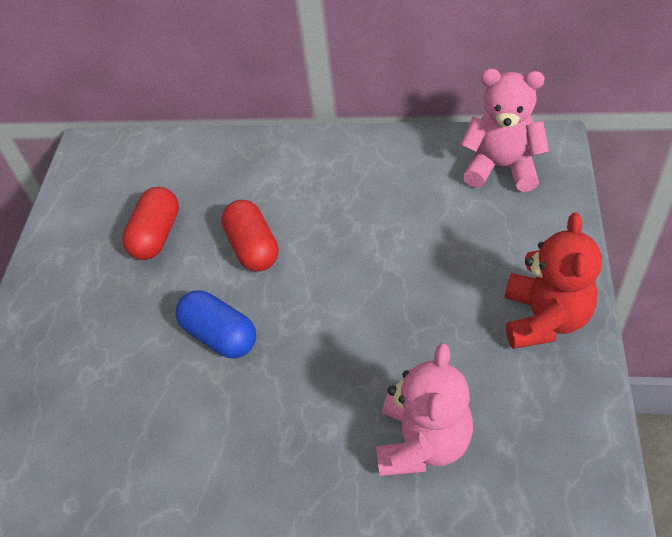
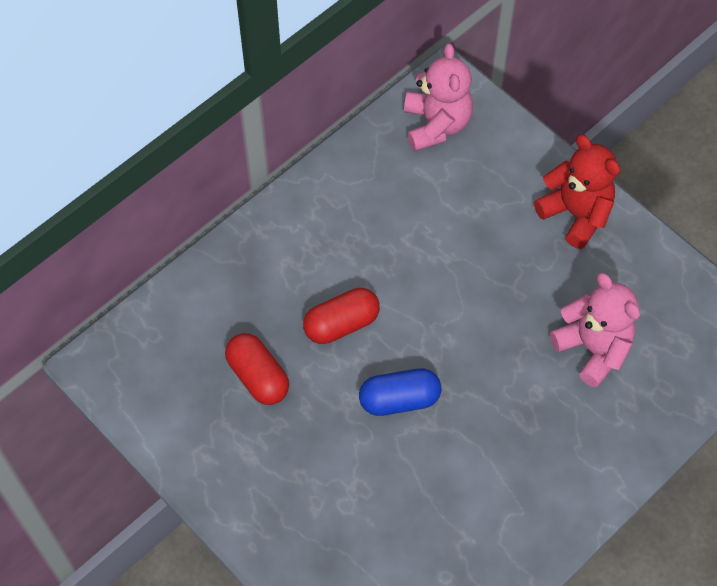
camera: 55 degrees left, 10 degrees up
red capsule [221,200,279,271] -> red capsule turned 45 degrees counterclockwise [303,288,380,344]
pink teddy bear [460,69,549,192] -> pink teddy bear turned 120 degrees clockwise [404,43,473,151]

